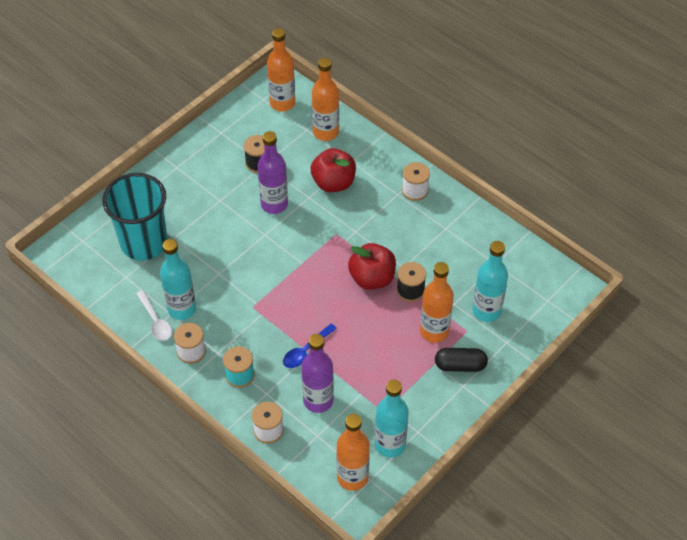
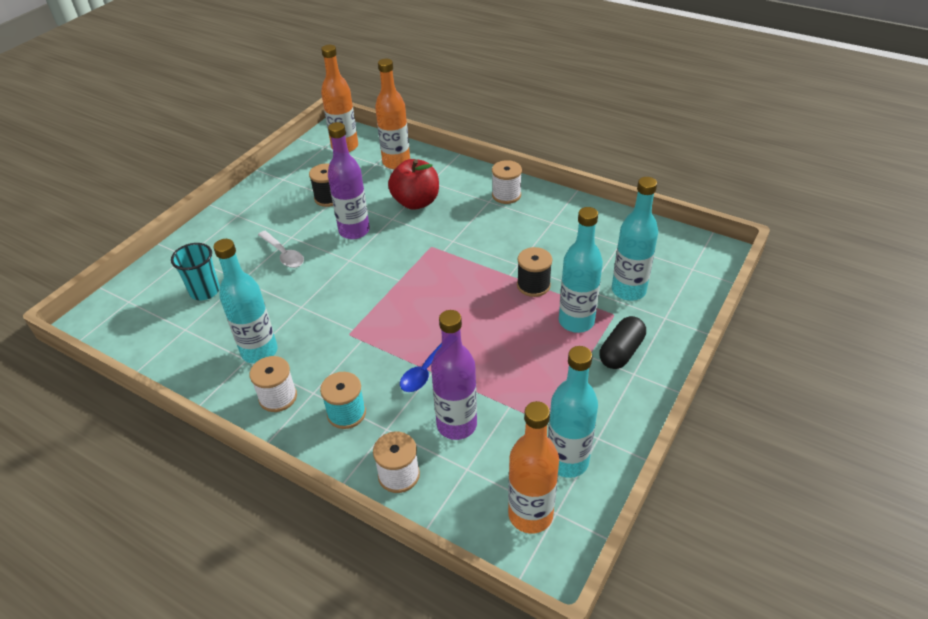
camera: 10 degrees left, 10 degrees down
turquoise cup [102,173,167,261] -> turquoise cup [171,243,220,300], size x0.53
white spoon [136,290,172,341] -> white spoon moved to [258,231,304,268]
red apple [348,243,396,290] -> none
orange bottle [420,262,454,343] -> turquoise bottle [559,207,603,333]
black capsule [435,348,488,372] -> black capsule turned 45 degrees counterclockwise [599,316,646,369]

